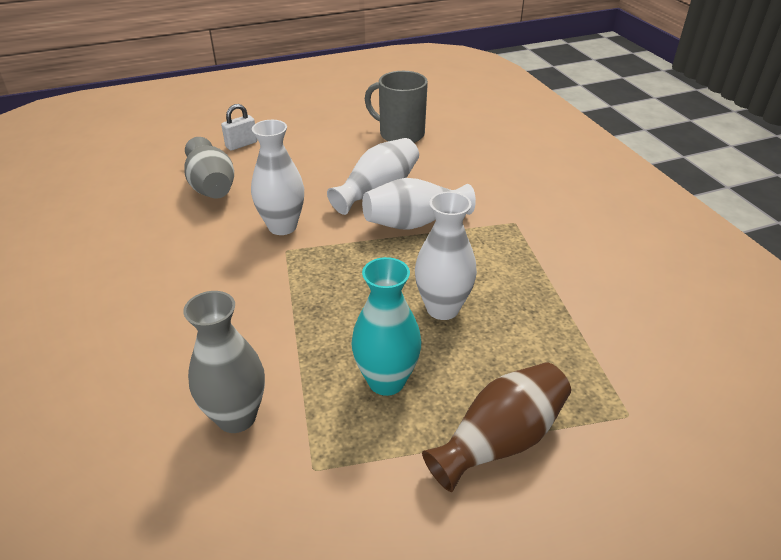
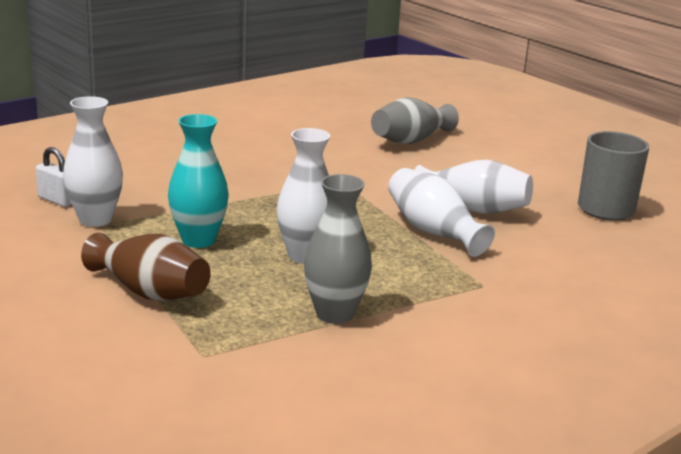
camera: 70 degrees right, 15 degrees down
grey vase [183,291,265,433] -> grey vase moved to [304,174,372,324]
white padlock [221,104,257,151] -> white padlock moved to [36,147,72,207]
white vase [251,120,304,235] -> white vase moved to [63,96,123,227]

